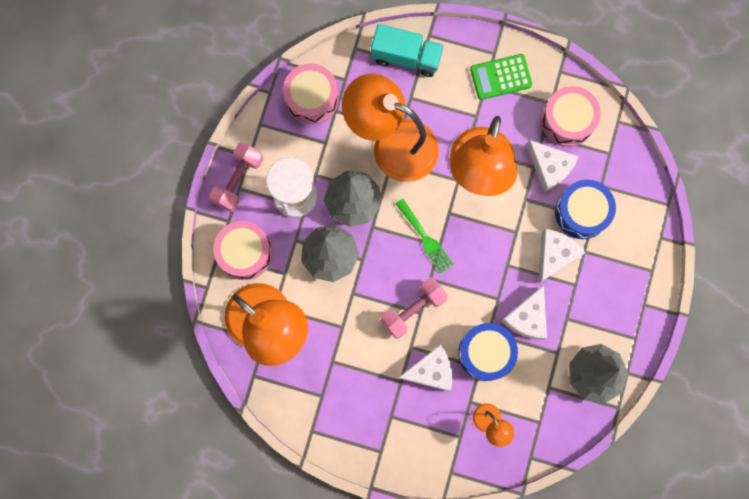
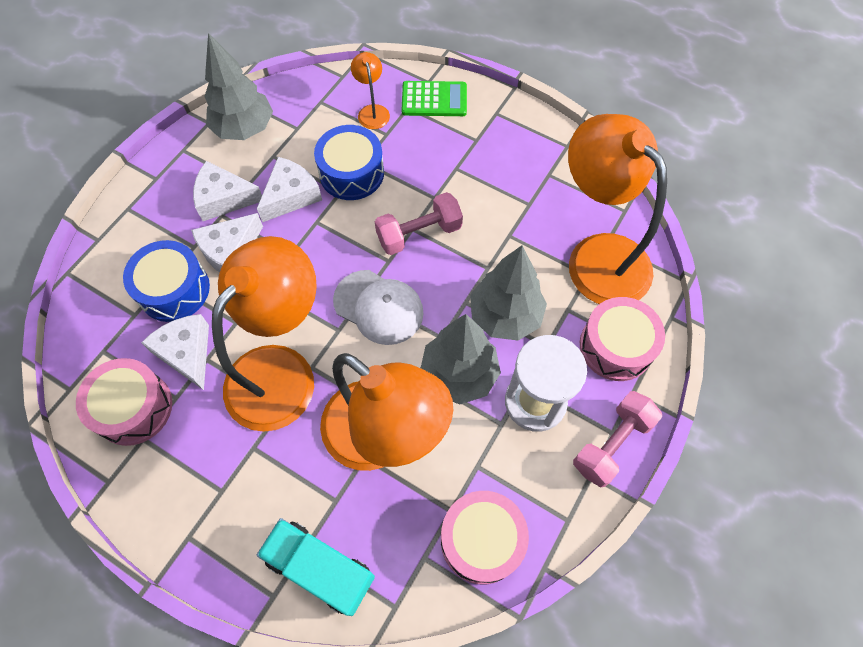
camera: 165 degrees left, 15 degrees down
green fork [395,199,454,273] -> white cap [333,270,423,345]
white cheese [398,344,452,391] -> white cheese moved to [193,161,262,221]
green calculator [470,54,532,100] -> green calculator moved to [402,81,467,116]

